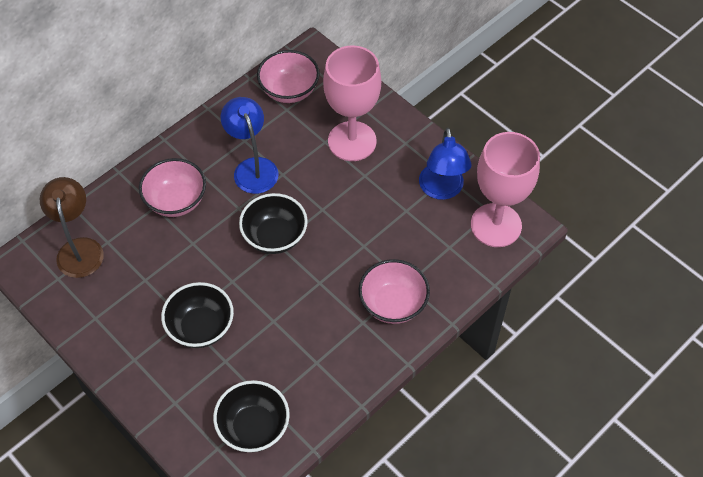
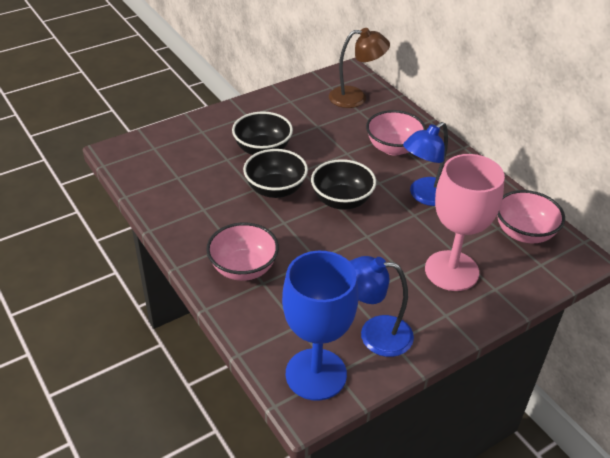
camera: 100 degrees right, 15 degrees down
black bowl [213,380,290,452] -> black bowl moved to [243,149,308,198]
blue lamp [221,97,278,194] -> blue lamp turned 150 degrees clockwise [403,122,448,206]
pink goblet [471,132,540,247] -> blue goblet [282,251,358,401]

